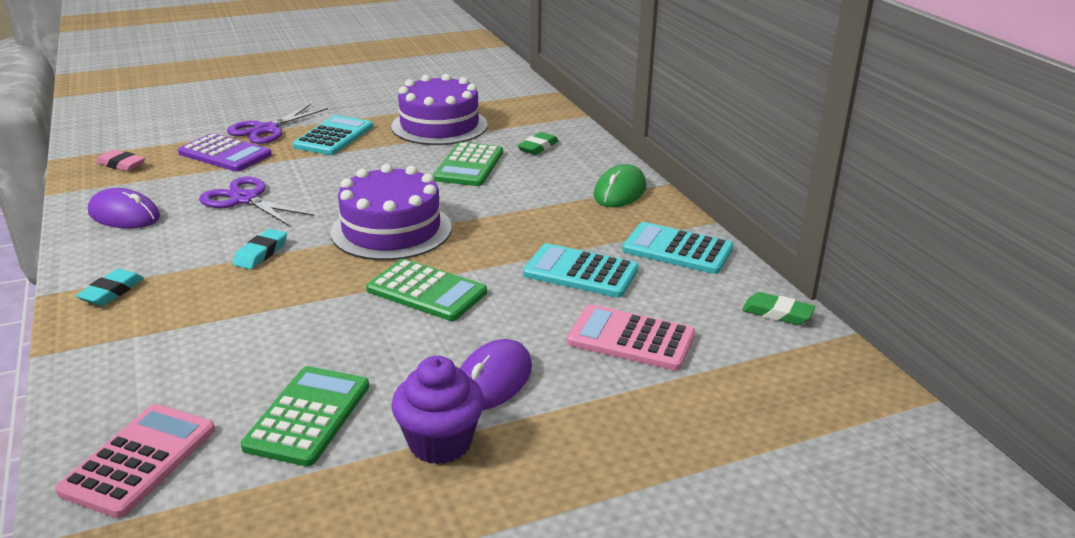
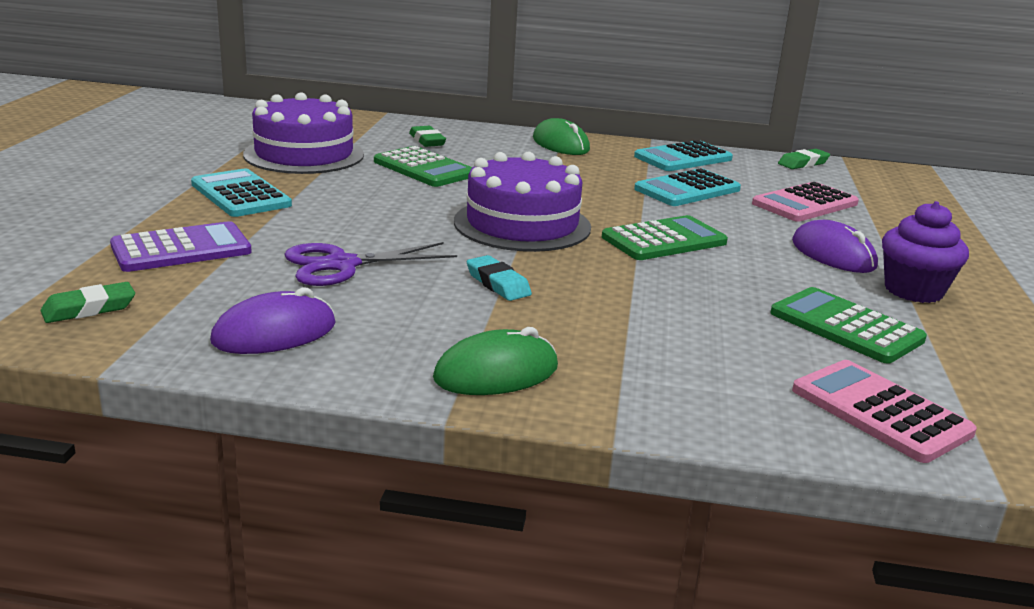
camera: 60 degrees left, 5 degrees down
turquoise eraser [76,269,144,306] -> green mouse [433,327,558,395]
pink eraser [96,150,145,171] -> green eraser [40,282,135,323]
purple scissors [227,104,328,144] -> none

